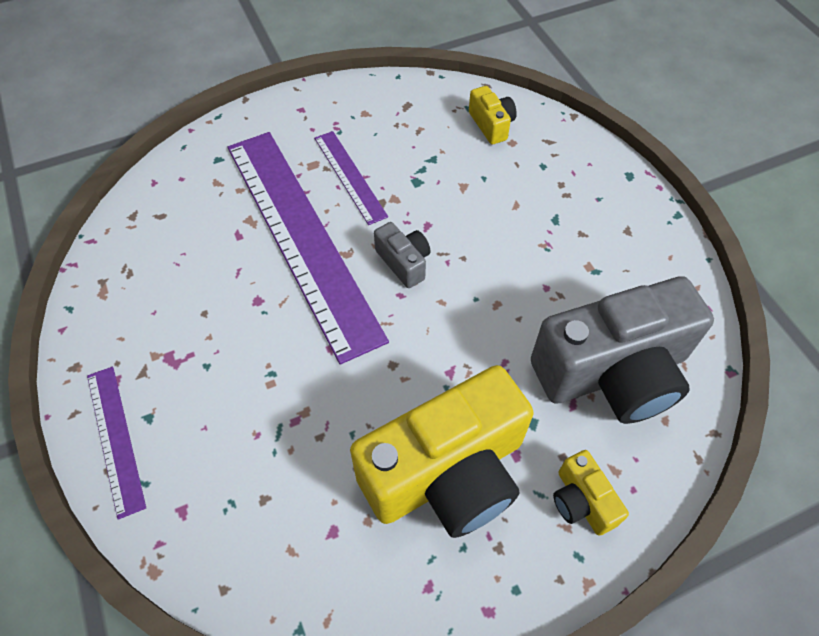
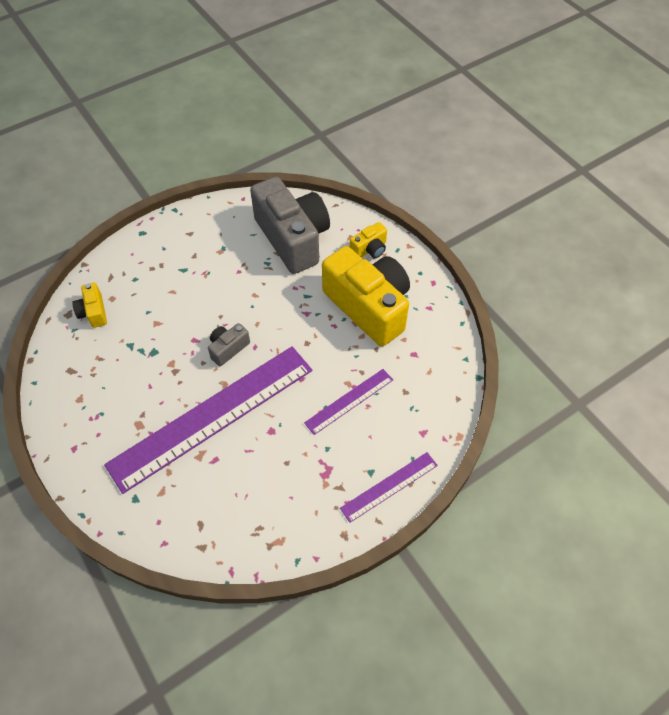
camera: 100 degrees left, 0 degrees up
purple ruler [314,131,388,225] -> purple ruler moved to [304,369,393,435]
yellow camera [469,86,517,145] -> yellow camera turned 75 degrees counterclockwise [72,282,107,328]

